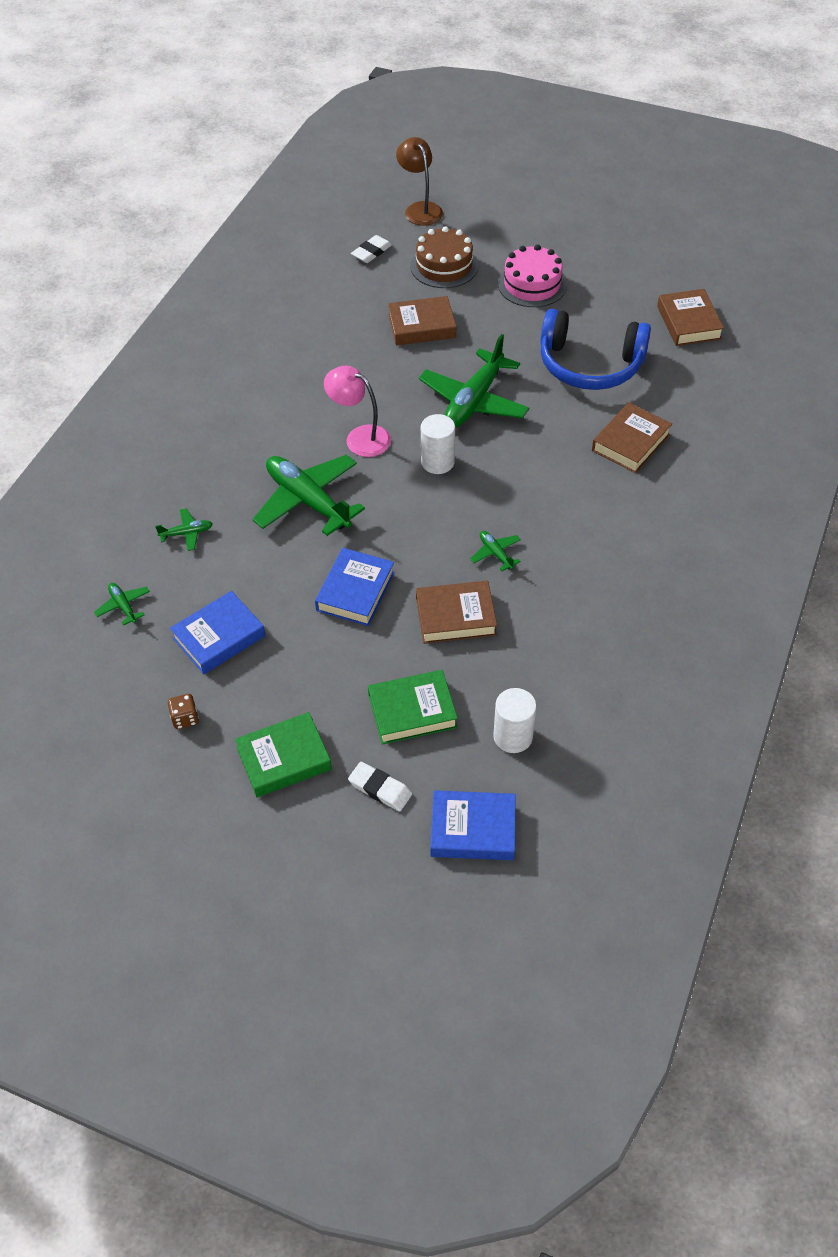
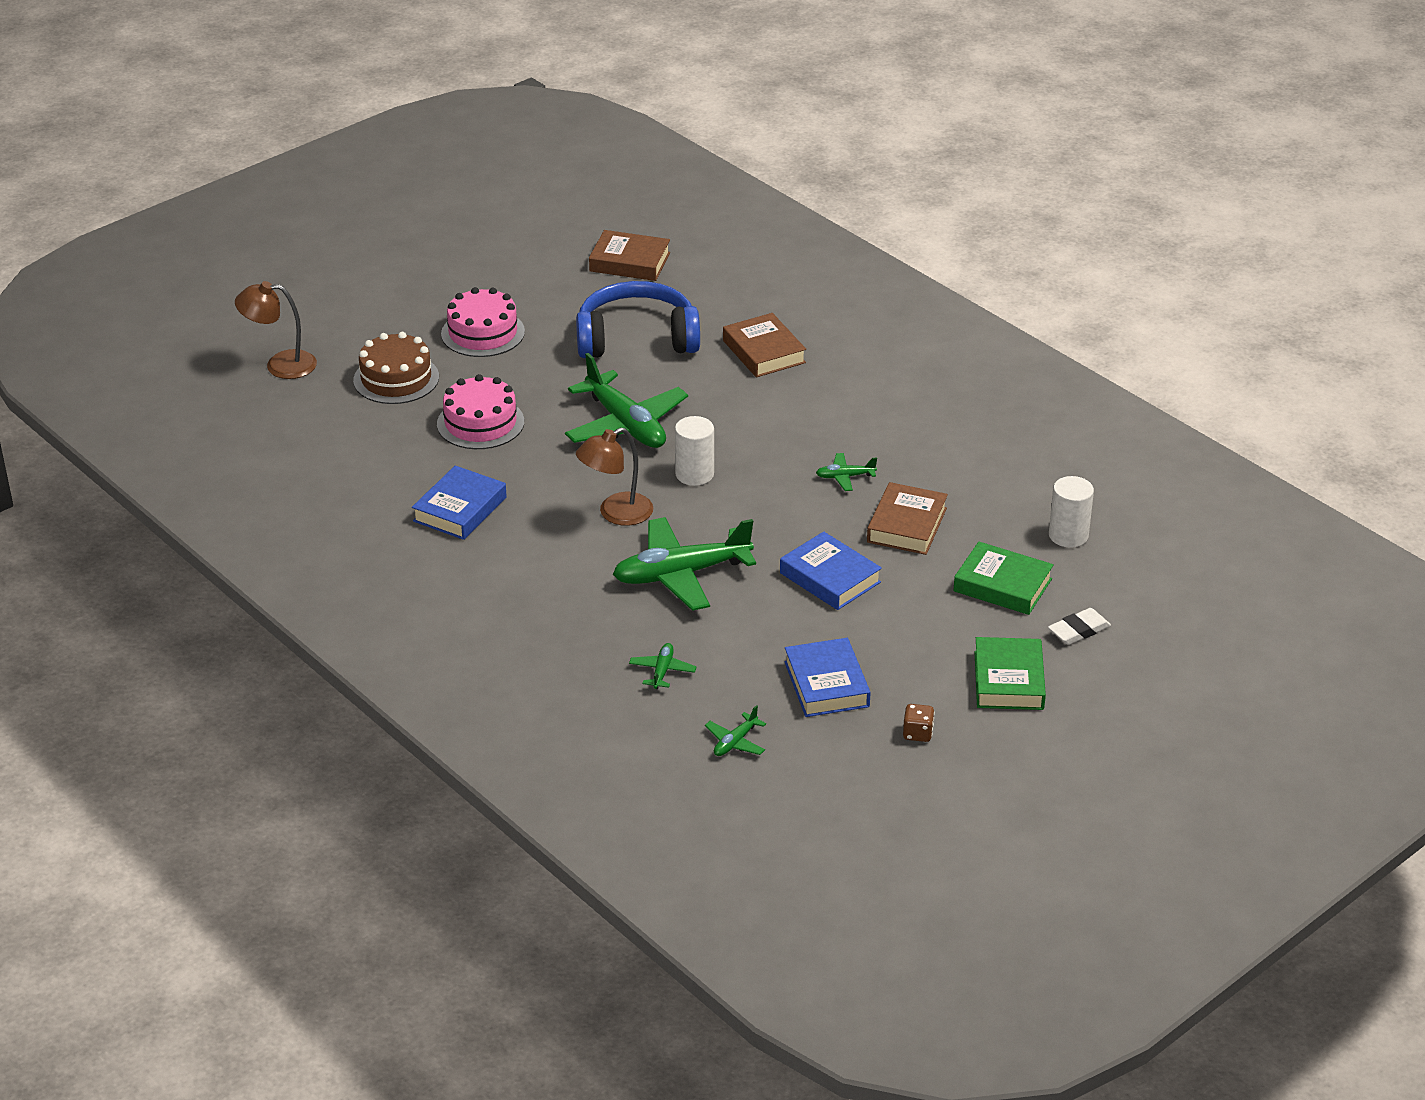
camera: 65 degrees left, 15 degrees down
green plane [94,583,150,626] -> green plane turned 45 degrees counterclockwise [705,705,766,756]
pink lamp [324,366,391,457] -> brown lamp [576,428,653,526]
white eraser [351,235,392,263] -> none
green book [368,670,458,745] -> green book turned 75 degrees counterclockwise [953,542,1054,615]
brown book [388,296,456,345] -> pink cake [437,374,524,449]
blue book [430,790,516,860] -> blue book moved to [412,466,507,540]
blue headphones [540,309,651,390] -> blue headphones turned 135 degrees counterclockwise [576,281,700,358]

